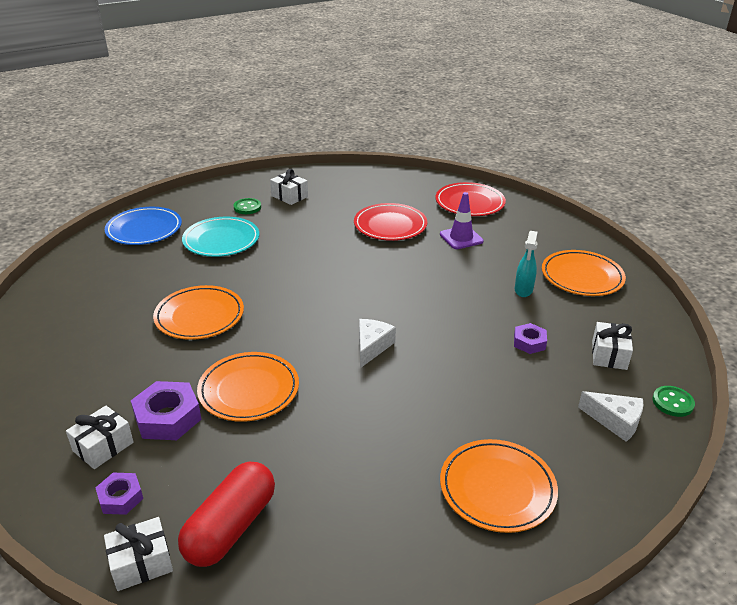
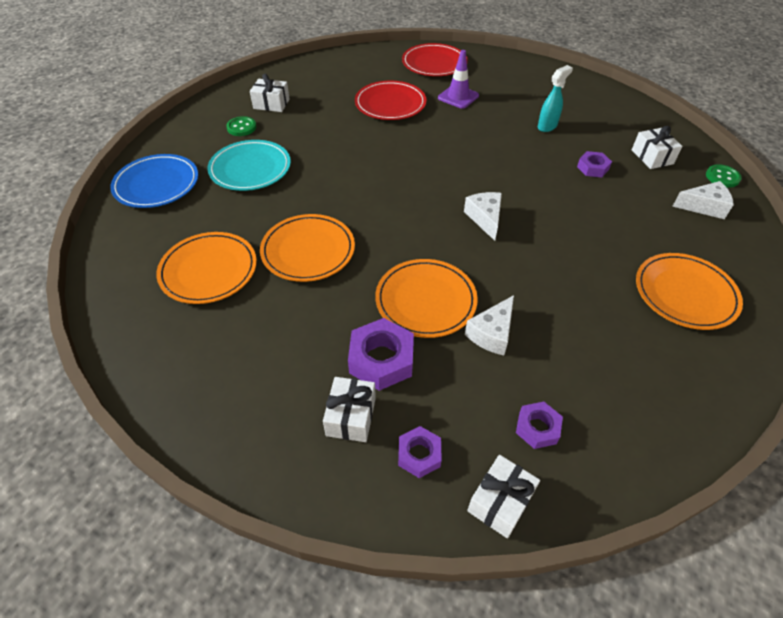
camera: 30 degrees left, 15 degrees up
red capsule [178,462,275,567] -> purple nut [516,402,563,449]
turquoise spray bottle [515,231,538,297] -> turquoise spray bottle turned 120 degrees counterclockwise [538,65,573,132]
orange plate [542,250,626,296] -> orange plate moved to [156,232,257,304]
none -> white cheese [465,295,514,356]

